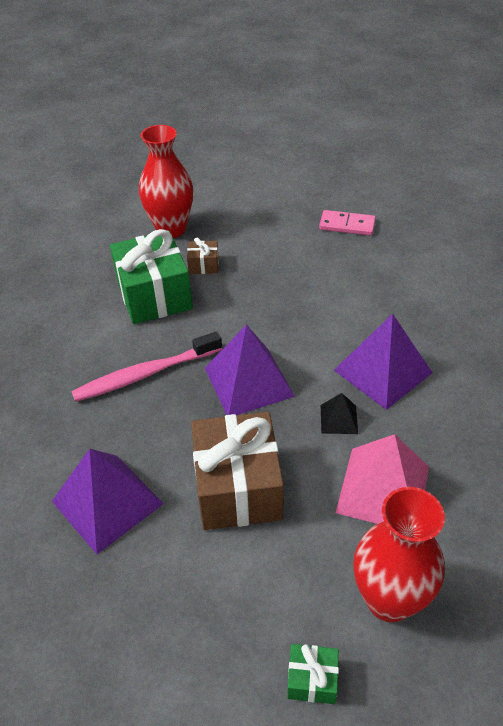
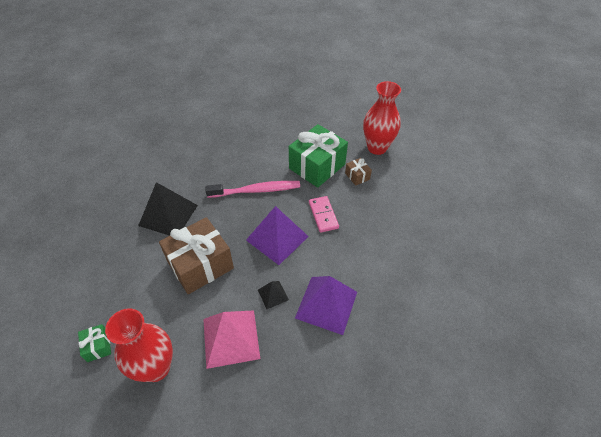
camera: 60 degrees right, 5 degrees up
purple pyramid [52,449,164,554] -> black pyramid [138,182,198,236]
pink toothbrush [71,331,222,402] -> pink toothbrush turned 135 degrees clockwise [205,181,300,198]
pink domino [319,210,376,236] -> pink domino moved to [309,196,339,233]

